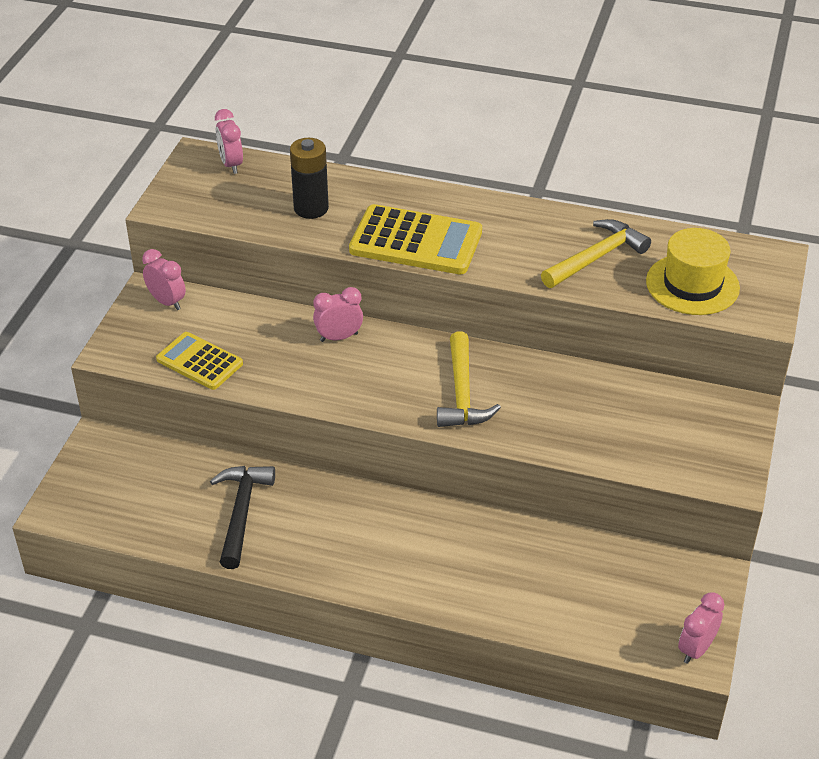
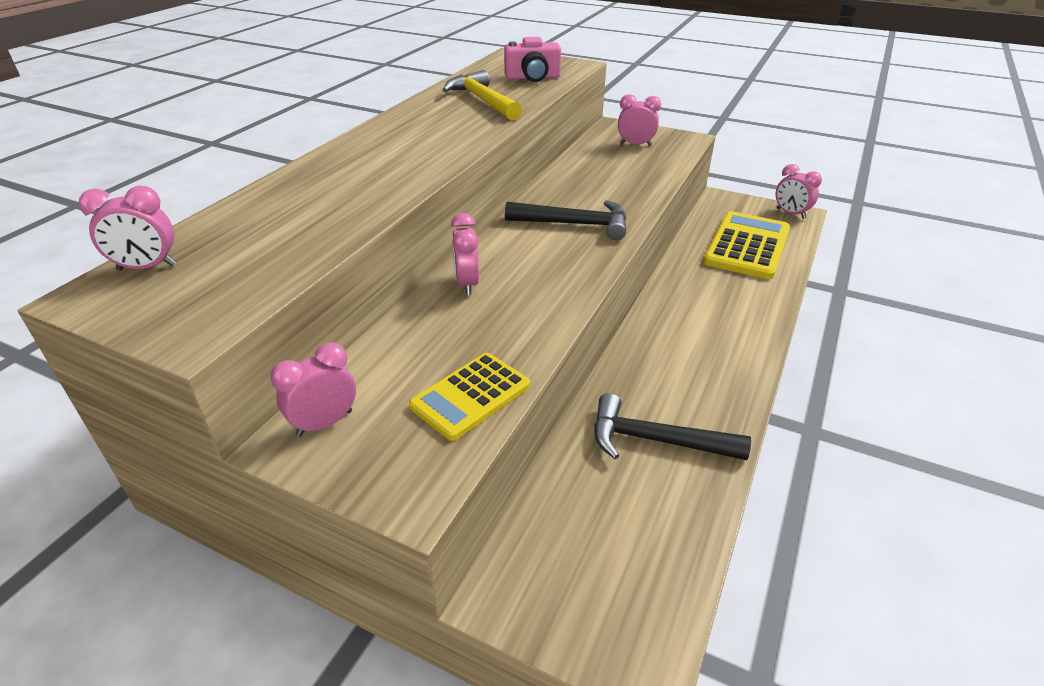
camera: 80 degrees left, 5 degrees down
black battery [290,138,329,219] -> none
yellow calculator [349,204,482,274] -> yellow calculator moved to [704,211,790,279]
yellow hammer [437,332,501,427] -> black hammer [505,200,626,240]
yellow hat [646,228,740,315] -> pink camera [504,37,561,82]
none -> pink clock [618,94,661,146]

